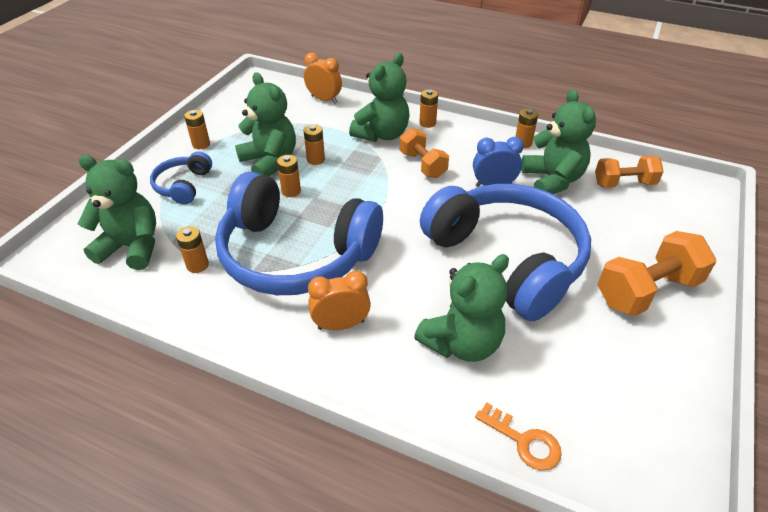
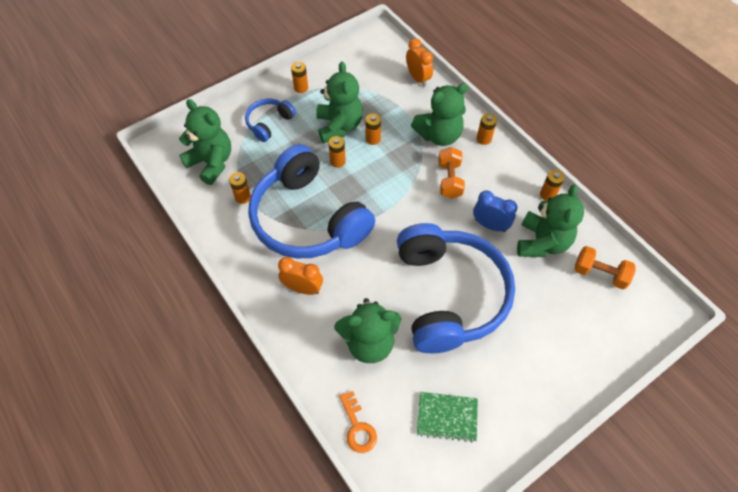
camera: 30 degrees right, 15 degrees up
orange dumbbell [598,231,717,316] -> none
none -> green notebook [417,392,478,443]

